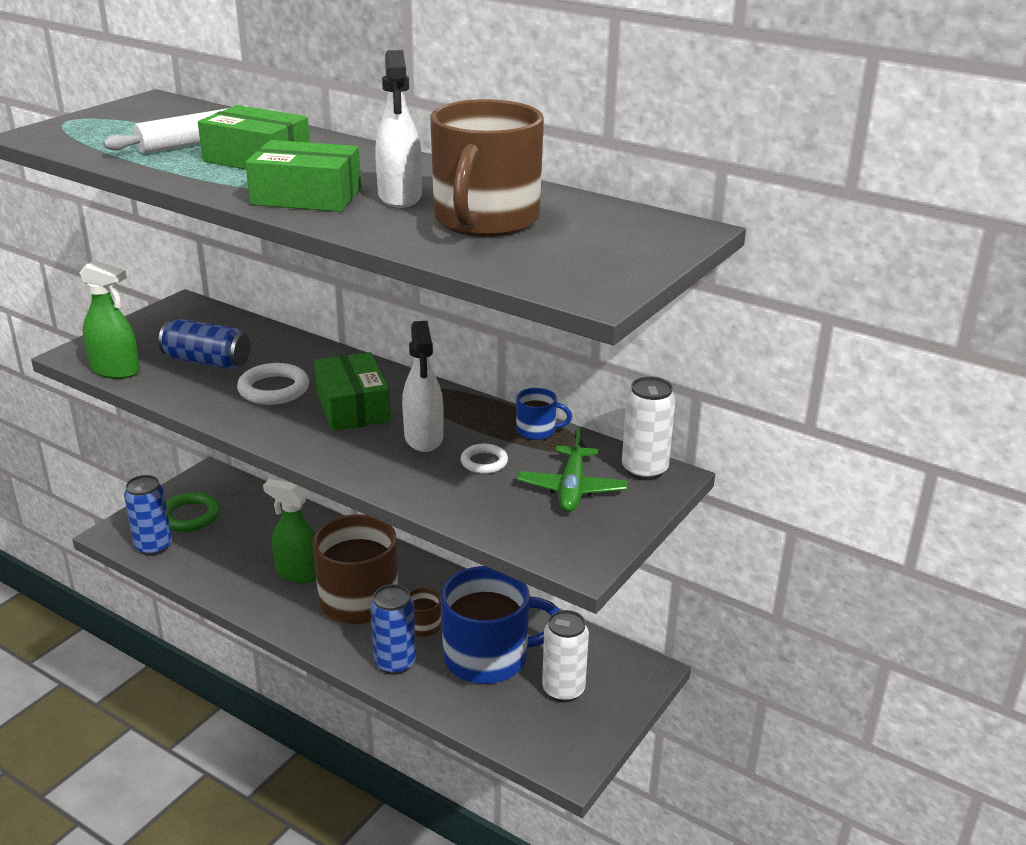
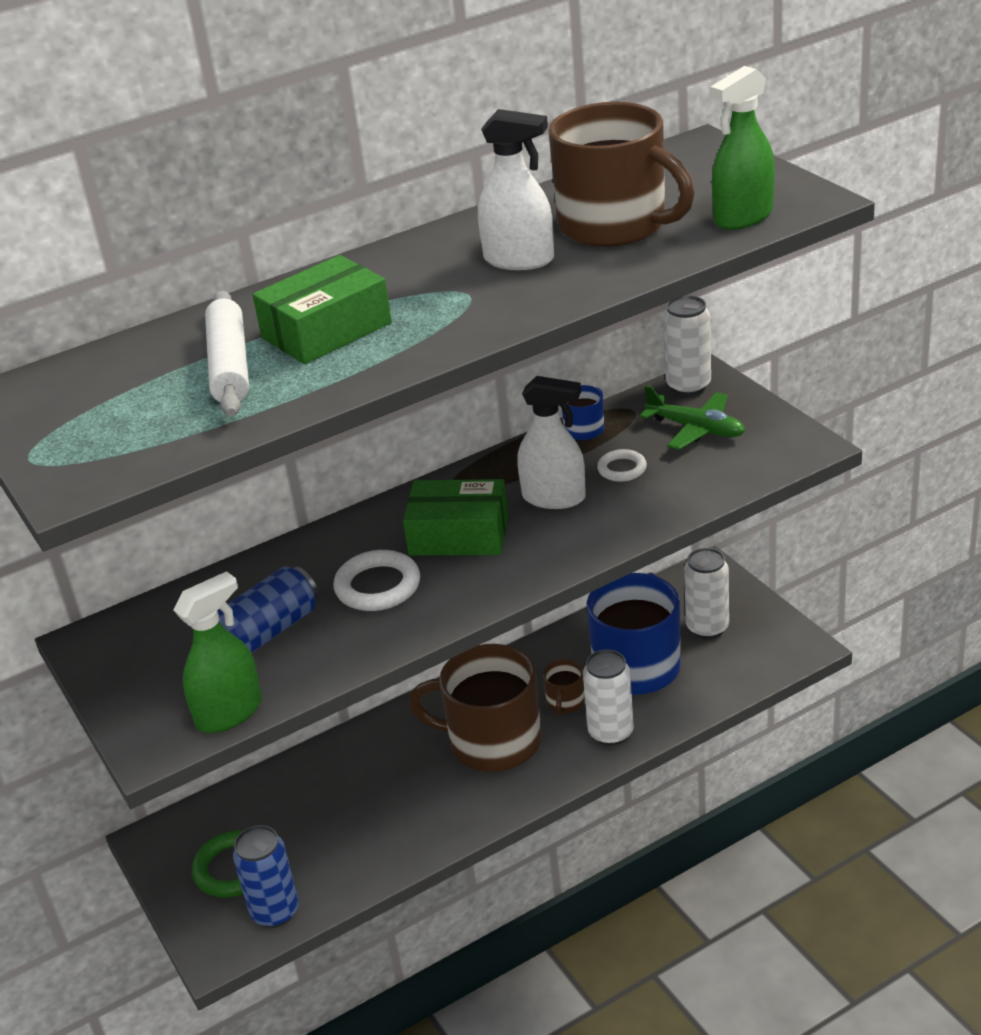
camera: 60 degrees left, 5 degrees up
green box [246,140,361,212] -> none
green spray bottle [263,479,316,583] -> green spray bottle moved to [710,66,775,230]
blue can [370,584,416,675] -> white can [583,649,634,746]

